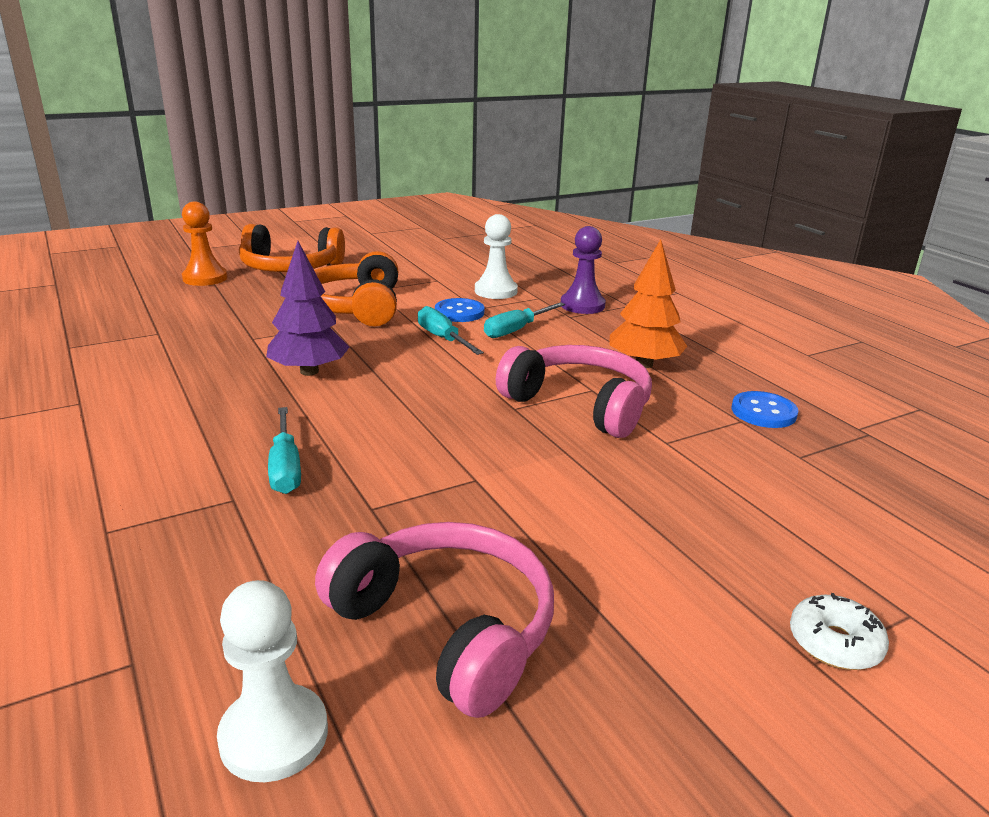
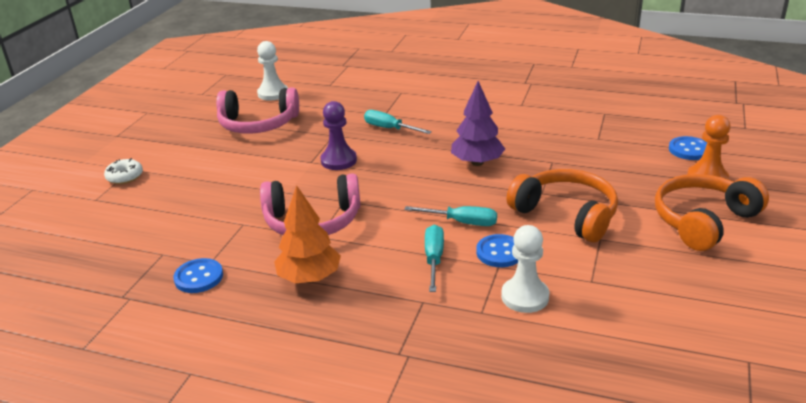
camera: 140 degrees right, 5 degrees up
purple pawn [561,226,606,314] -> purple pawn moved to [320,101,357,170]
none -> blue button [669,136,707,160]

